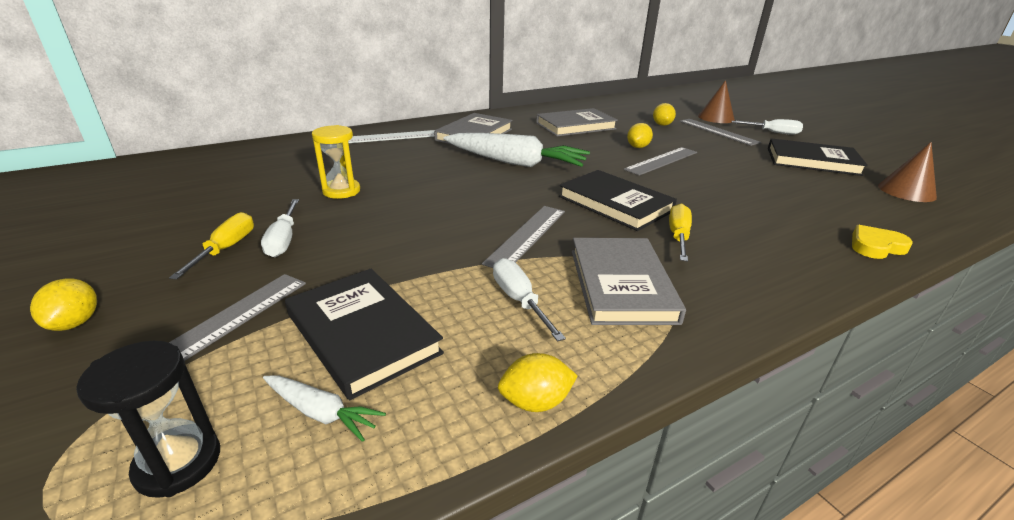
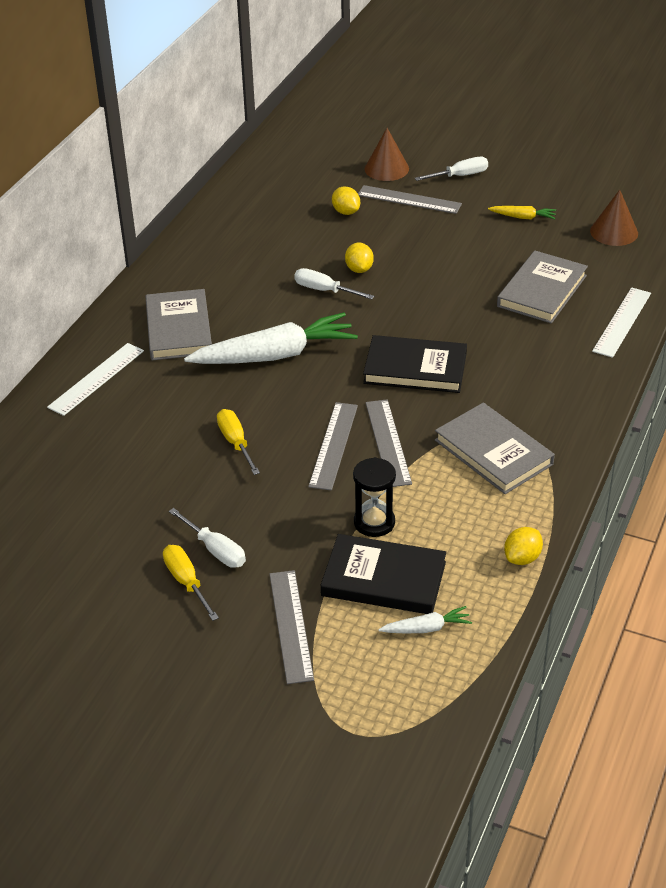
camera: 35 degrees left, 10 degrees up
yellow lemon [30,278,97,331] -> none
black hourglass [76,341,220,498] -> black hourglass moved to [353,457,396,537]
yellow hourglass [312,125,360,199] -> none
white screwdriver [493,258,566,342] -> white screwdriver moved to [294,268,374,299]
grey book [536,108,618,136] -> grey book moved to [497,251,588,324]
grey ruler [624,147,697,176] -> grey ruler moved to [308,402,358,491]
yellow screwdriver [669,204,692,262] -> yellow screwdriver moved to [217,409,260,475]
black book [768,138,868,176] -> yellow carrot [488,206,556,219]
yellow heart [852,225,913,259] -> white ruler [592,287,651,358]

